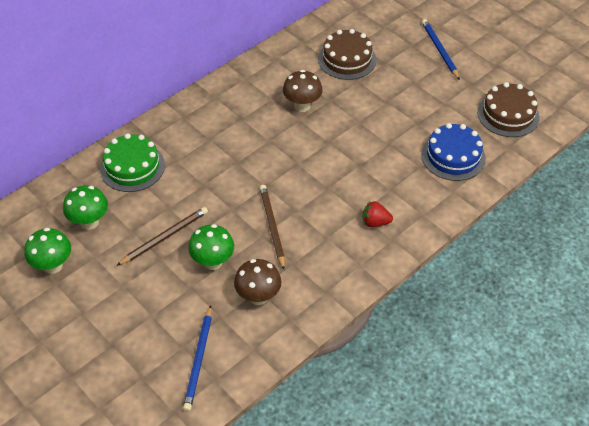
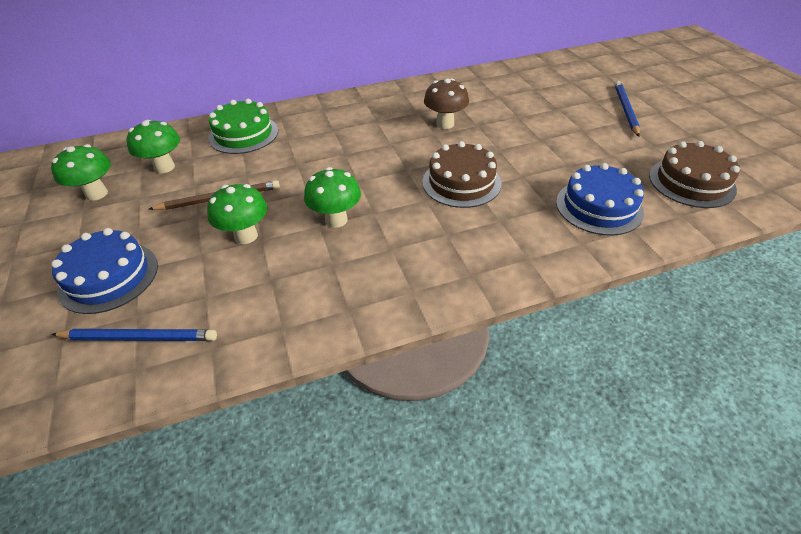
camera: 25 degrees right, 5 degrees down
blue pencil [183,305,212,411] -> blue pencil turned 120 degrees counterclockwise [51,329,217,341]
brown mushroom [234,259,282,305] -> none
brown pencil [260,185,285,270] -> green mushroom [304,167,361,228]
brown cake [318,29,376,80] -> brown cake moved to [422,141,501,208]
red strawberry [363,201,393,227] -> none
none -> blue cake [51,228,158,314]

